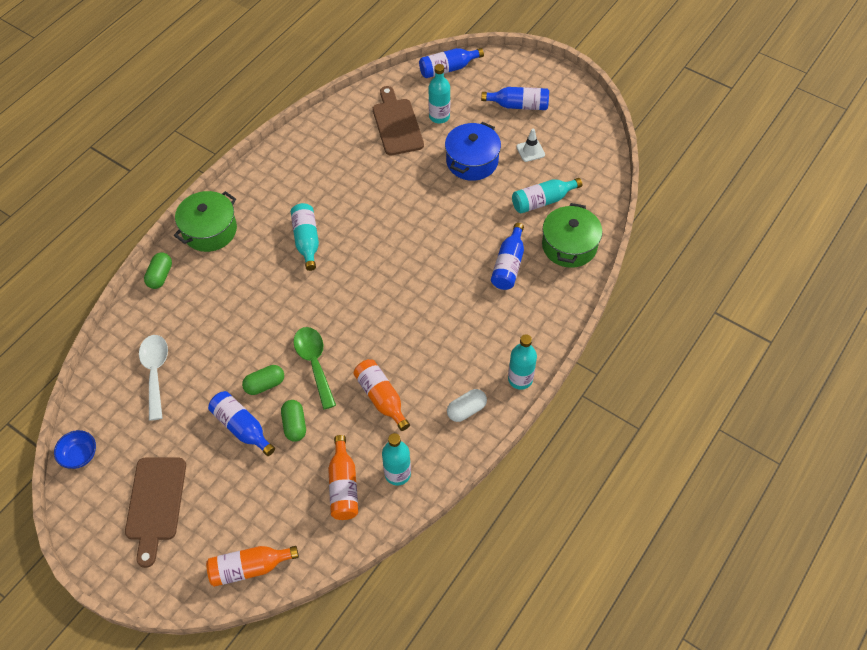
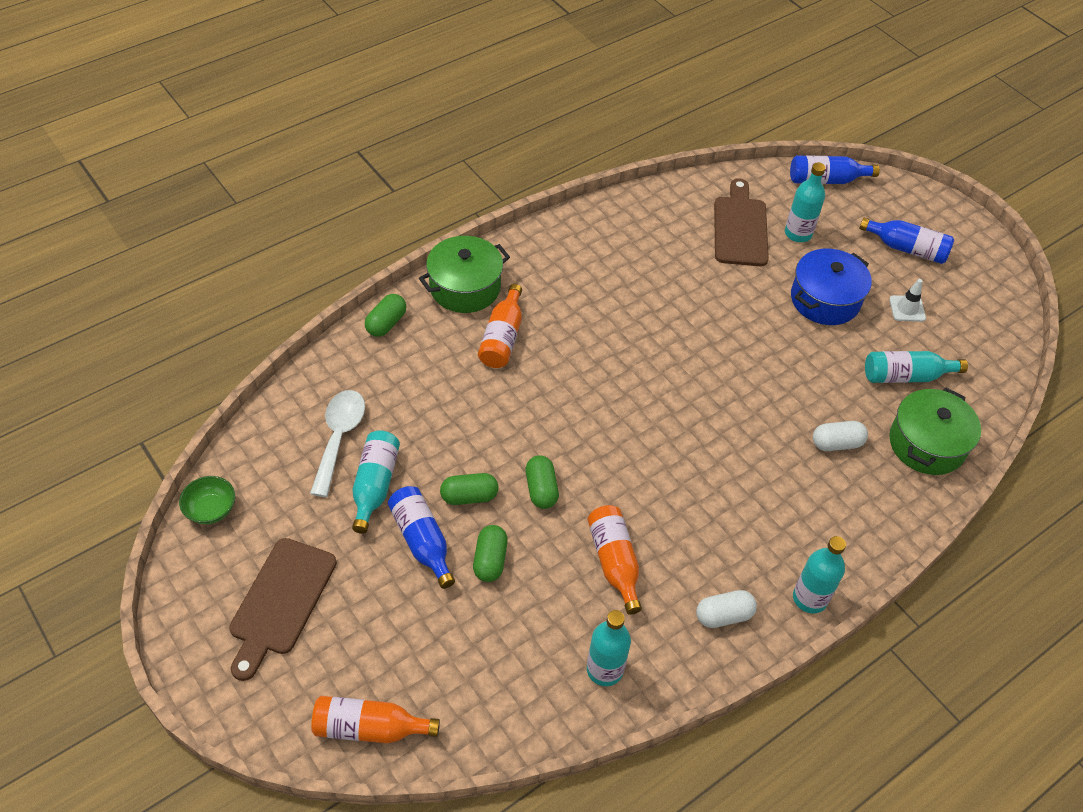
camera: 15 degrees right, 5 degrees down
blue bowl [54,430,96,469] -> green bowl [179,476,235,524]
turquoise bottle [291,203,319,271] -> turquoise bottle moved to [352,431,400,534]
green spoon [293,327,336,410] -> green capsule [526,455,559,509]
orange bottle [328,435,358,520] -> orange bottle moved to [478,284,522,368]
blue bottle [491,223,524,290] -> white capsule [813,421,868,451]

